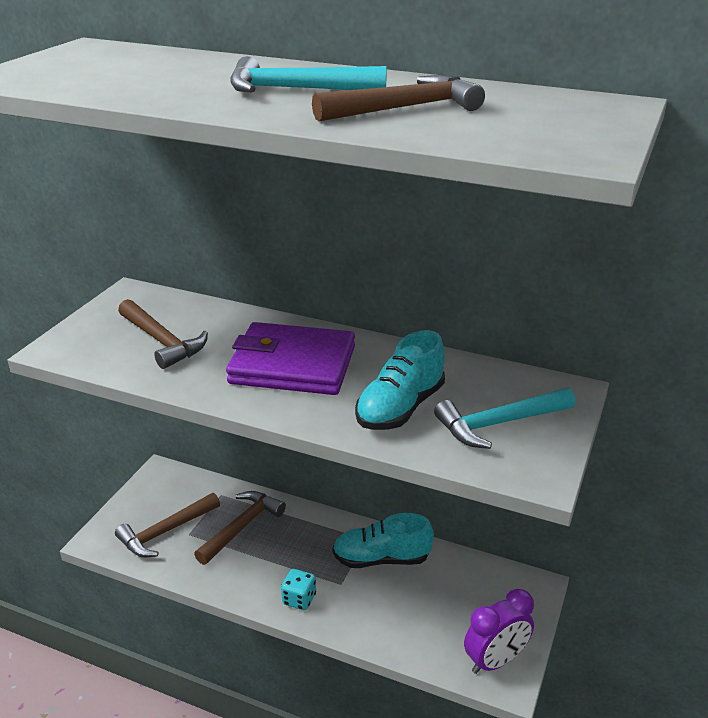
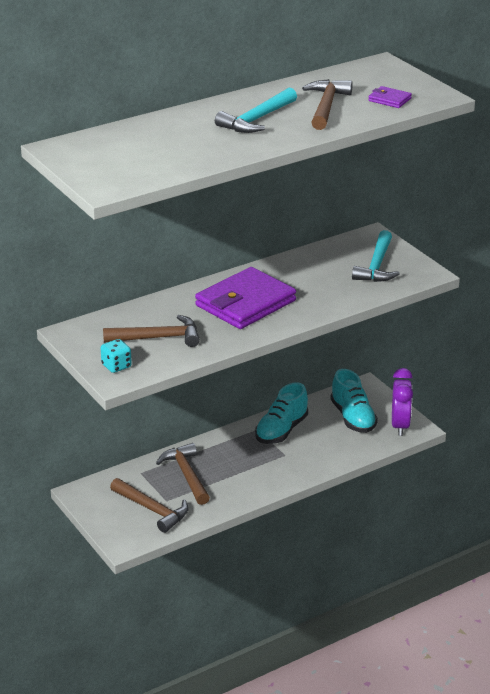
camera: 55 degrees left, 0 degrees up
brown hammer [115,493,220,558] -> brown hammer turned 45 degrees counterclockwise [110,478,189,533]
turquoise dice [281,569,316,610] -> turquoise dice moved to [101,339,132,373]
turquoise shoe [355,330,445,430] -> turquoise shoe moved to [331,369,378,433]
none -> purple wallet [368,86,412,108]

